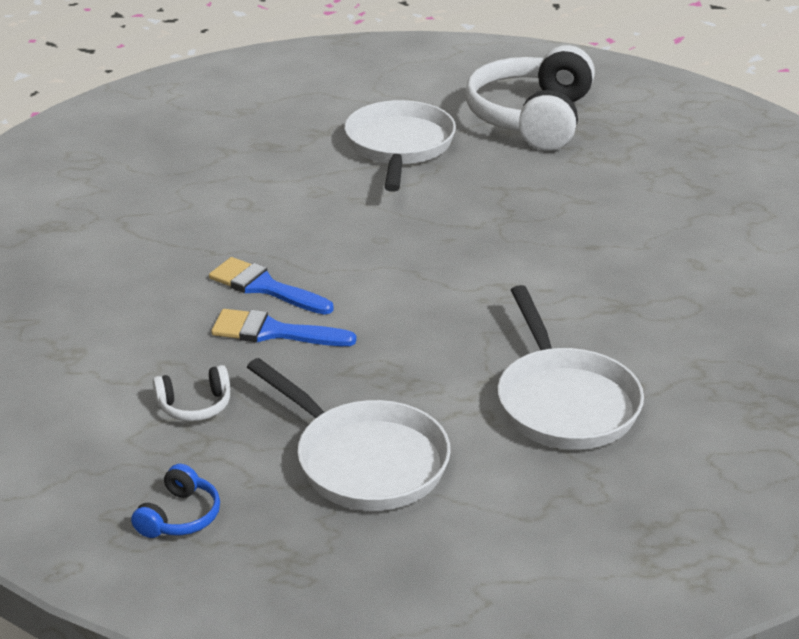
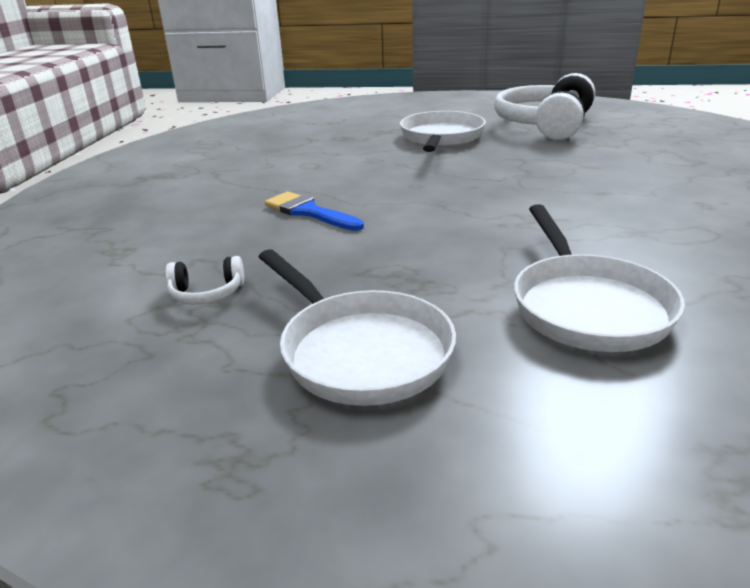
camera: 10 degrees right, 5 degrees down
blue headphones [131,464,220,538] -> none
blue brush [211,309,356,346] -> none

